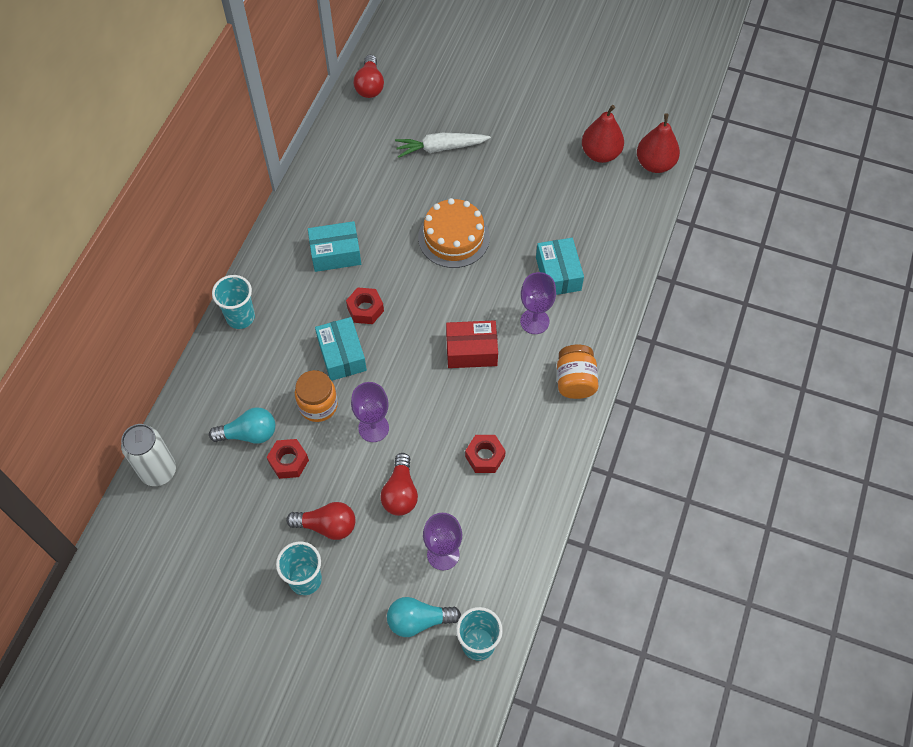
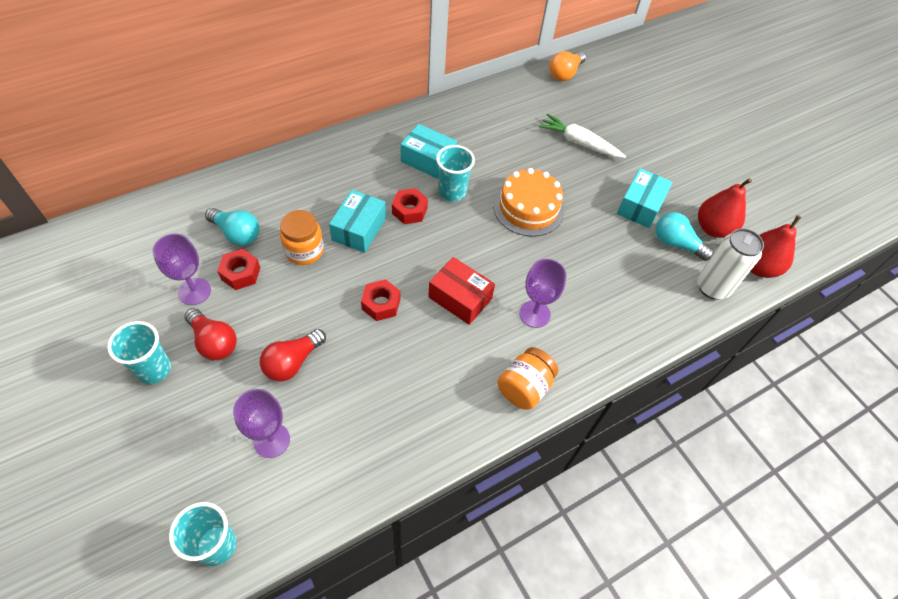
camera: 35 degrees right, 5 degrees down
white can [121,424,176,486] -> white can moved to [698,228,764,300]
turquoise cup [212,275,255,329] -> turquoise cup moved to [436,145,475,202]
purple goblet [351,382,389,442] -> purple goblet moved to [153,233,211,305]
red light bulb [354,55,384,98] -> orange light bulb [549,51,586,81]
turquoise light bulb [387,597,461,637] -> turquoise light bulb moved to [655,212,714,261]
red nut [465,435,506,473] -> red nut moved to [361,279,400,321]
turquoise box [536,238,584,295] -> turquoise box moved to [617,168,673,228]

